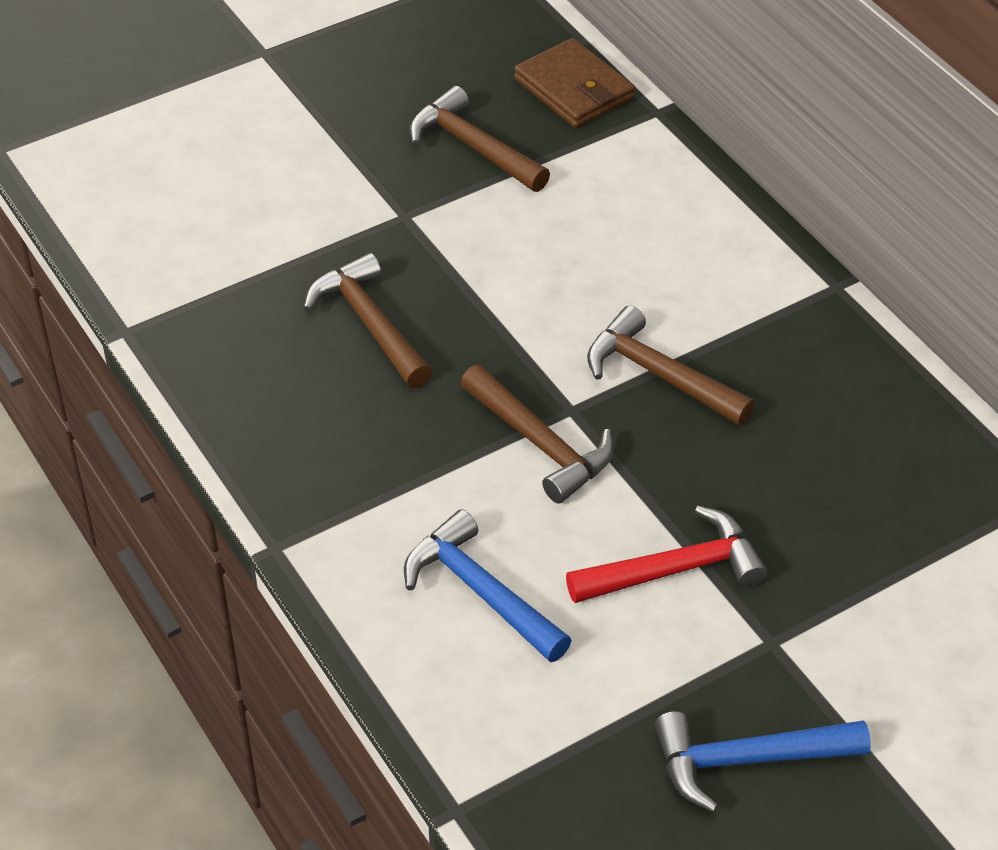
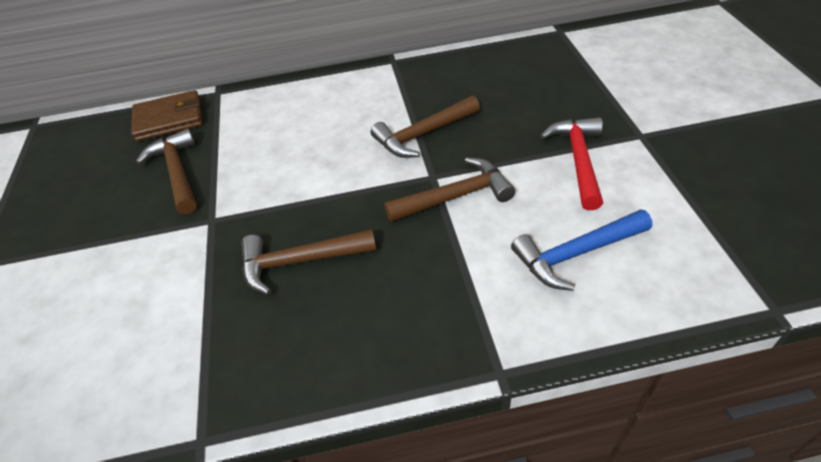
camera: 65 degrees left, 0 degrees up
brown hammer [409,86,550,192] -> brown hammer turned 90 degrees clockwise [136,129,197,215]
blue hammer [655,711,871,812] -> none

